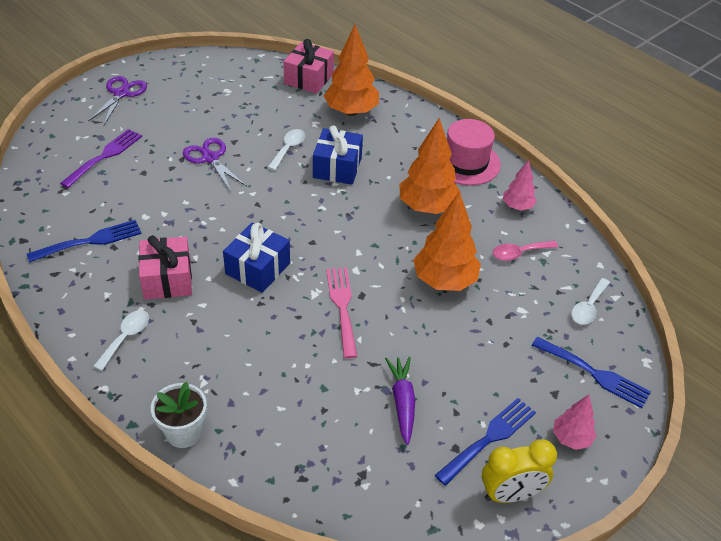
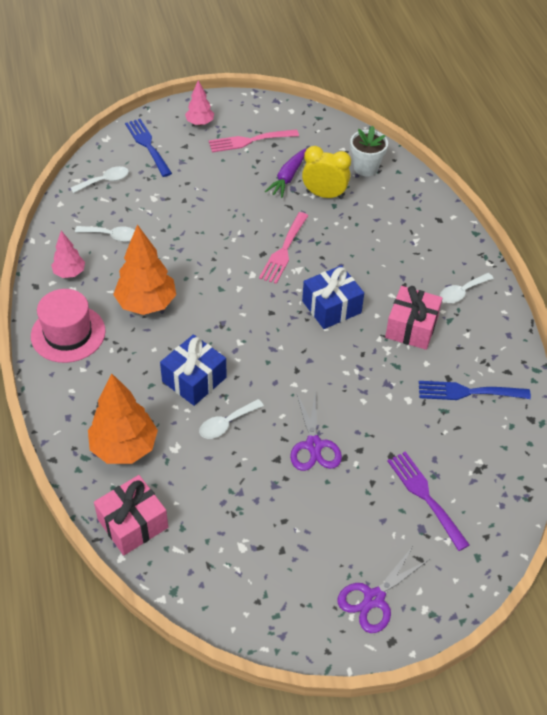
camera: 150 degrees left, 5 degrees up
purple fork [60,129,142,188] -> purple fork turned 90 degrees clockwise [387,451,470,551]
white flower pot [151,382,207,448] -> white flower pot moved to [350,126,388,176]
orange tree [413,192,481,291] -> none
blue fork [435,398,536,486] -> pink fork [209,129,299,152]
yellow clock [482,439,557,503] -> yellow clock moved to [302,146,351,199]
pink spoon [493,241,558,261] -> white spoon [75,226,135,242]

